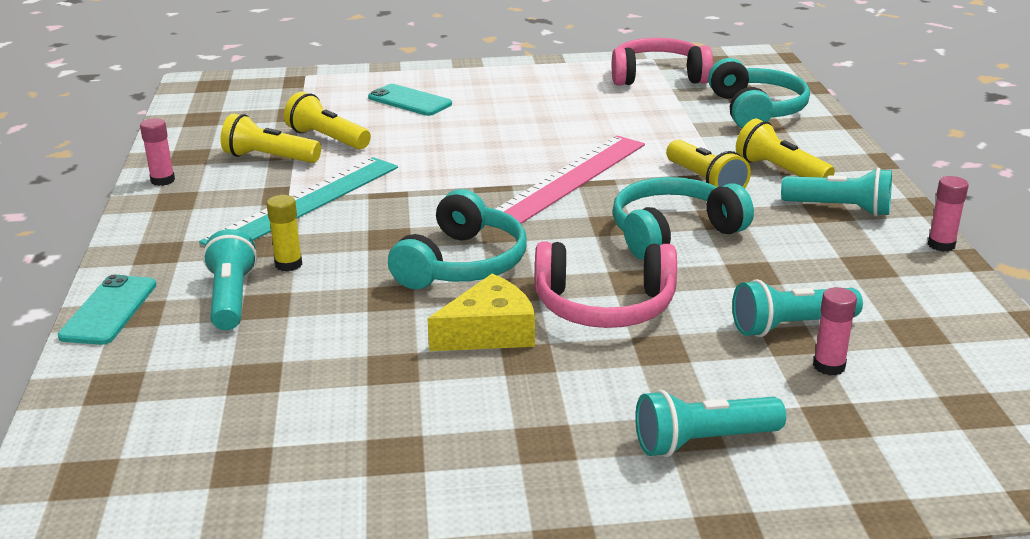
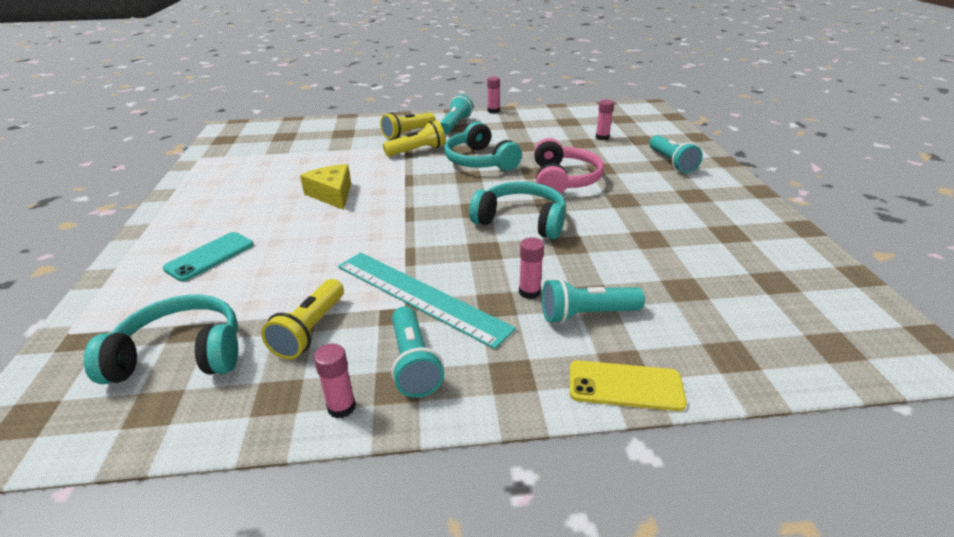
camera: 90 degrees left, 5 degrees up
turquoise phone [58,275,156,345] -> yellow phone [570,360,687,411]
yellow glue stick [267,195,302,271] -> pink glue stick [519,237,544,299]
yellow flashlight [284,92,371,150] -> none
yellow cheese [428,274,535,351] -> yellow cheese moved to [300,164,351,210]
pink ruler [496,136,645,224] -> none
pink headphones [612,38,713,86] -> none
turquoise headphones [708,58,810,128] -> turquoise headphones moved to [84,295,238,384]
turquoise flashlight [732,279,863,337] -> turquoise flashlight moved to [391,306,444,398]

